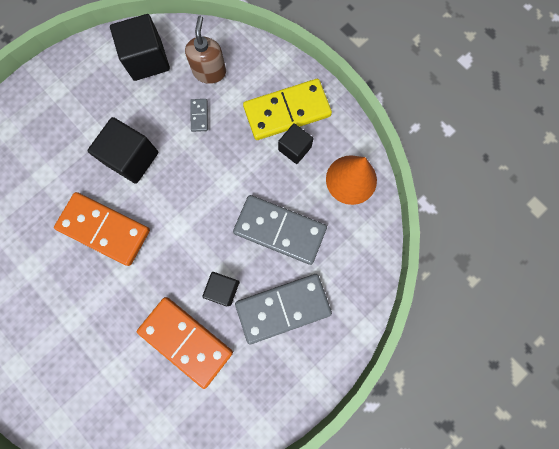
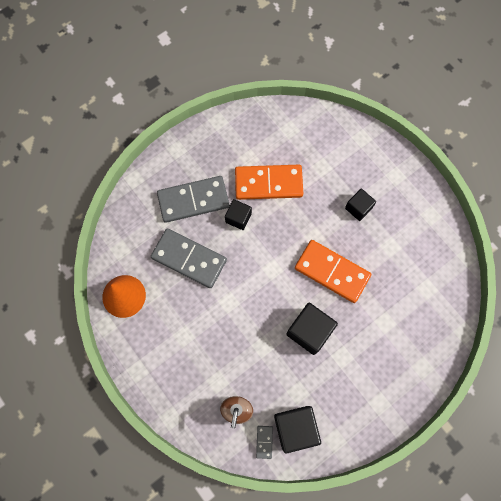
camera: 175 degrees left, 5 degrees down
orange domino [137,297,233,389] -> orange domino turned 45 degrees counterclockwise [235,165,303,200]
grey domino [190,99,208,132] -> grey domino moved to [256,426,273,459]
yellow domino [243,79,332,140] -> none
black cube [278,123,313,164] -> black cube moved to [345,189,376,221]

